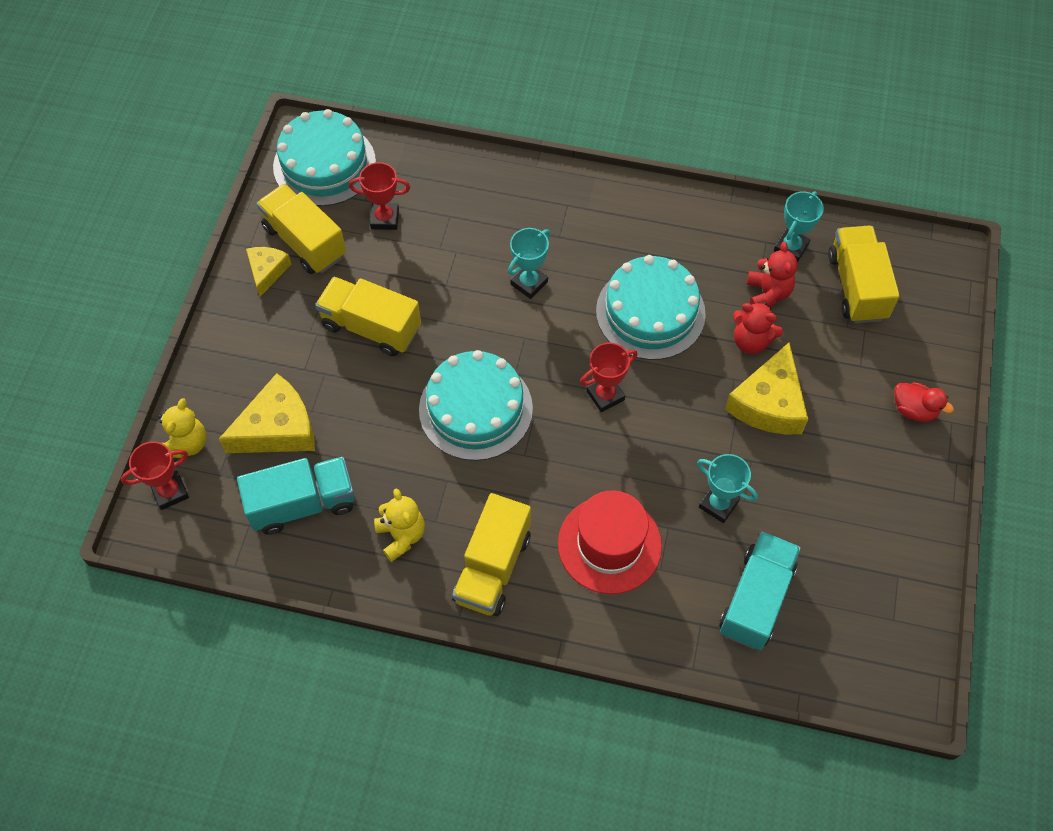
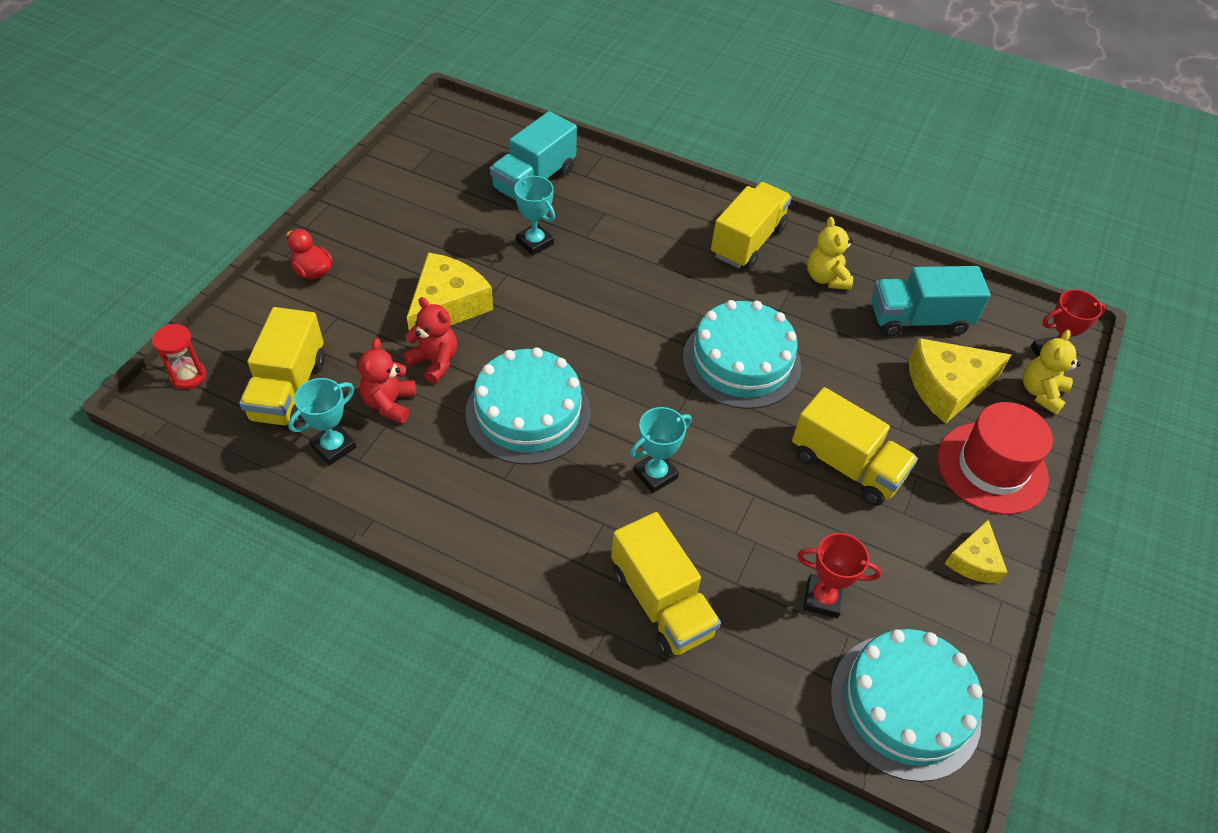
camera: 170 degrees left, 10 degrees down
yellow truck [256,184,346,274] -> yellow truck moved to [611,512,721,658]
red hat [558,490,662,594] -> red hat moved to [937,402,1053,515]
red trophy [580,343,637,412] -> none
none -> red hourglass [152,324,206,389]

